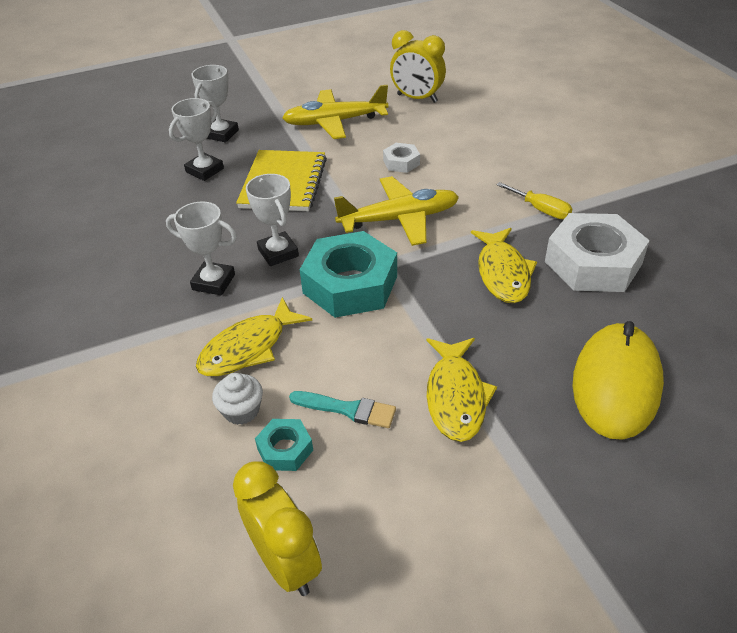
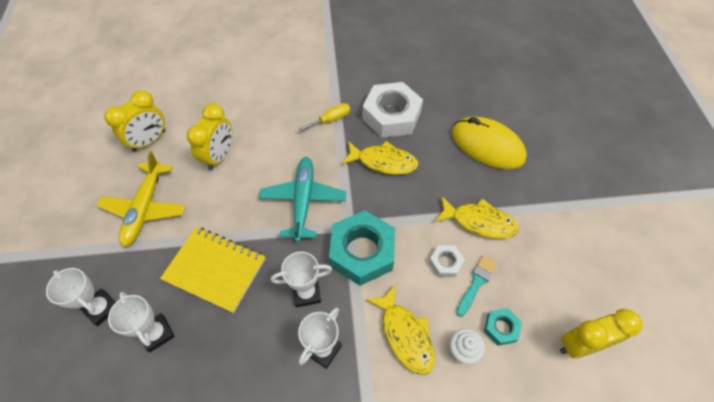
camera: 75 degrees left, 15 degrees up
yellow plane [334,176,459,246] -> turquoise plane [259,157,346,242]
white nut [383,143,420,173] -> white nut moved to [429,245,465,277]
none -> yellow clock [187,103,233,170]

